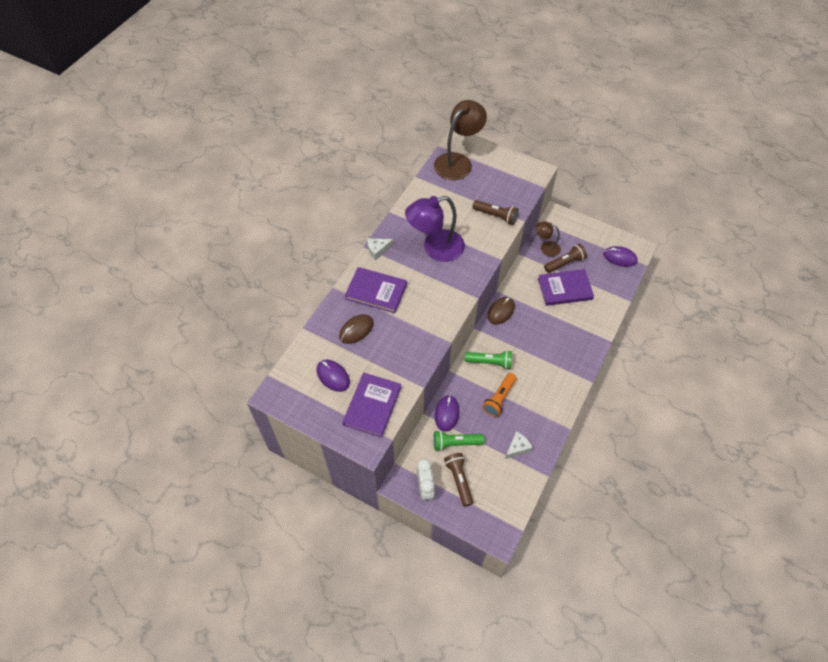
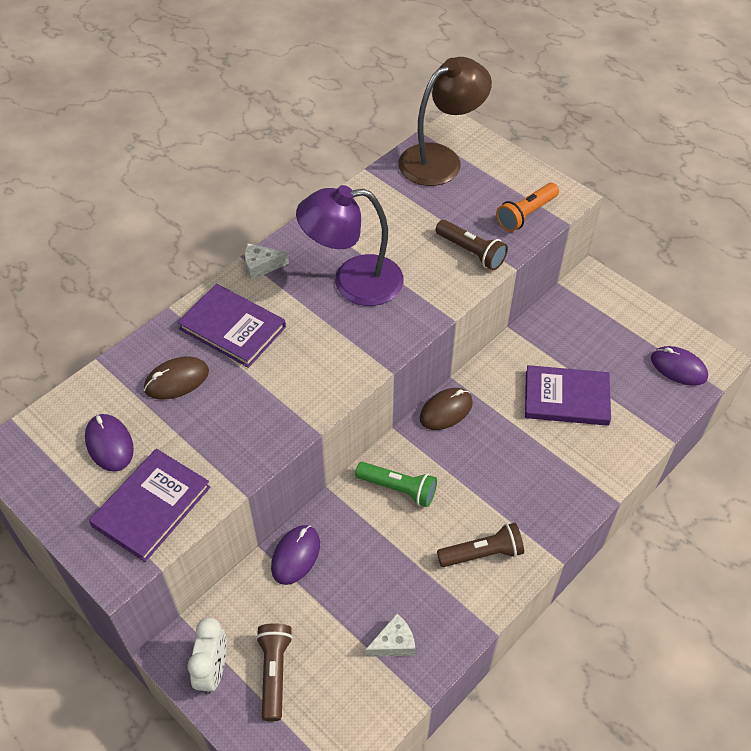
camera: 15 degrees right, 5 degrees down
green flashlight [433,430,484,451] -> none
orange flashlight [482,373,516,417] -> orange flashlight moved to [496,183,559,232]
brown lamp [535,222,561,257] -> none
brown flashlight [544,243,587,273] -> brown flashlight moved to [437,523,524,567]

